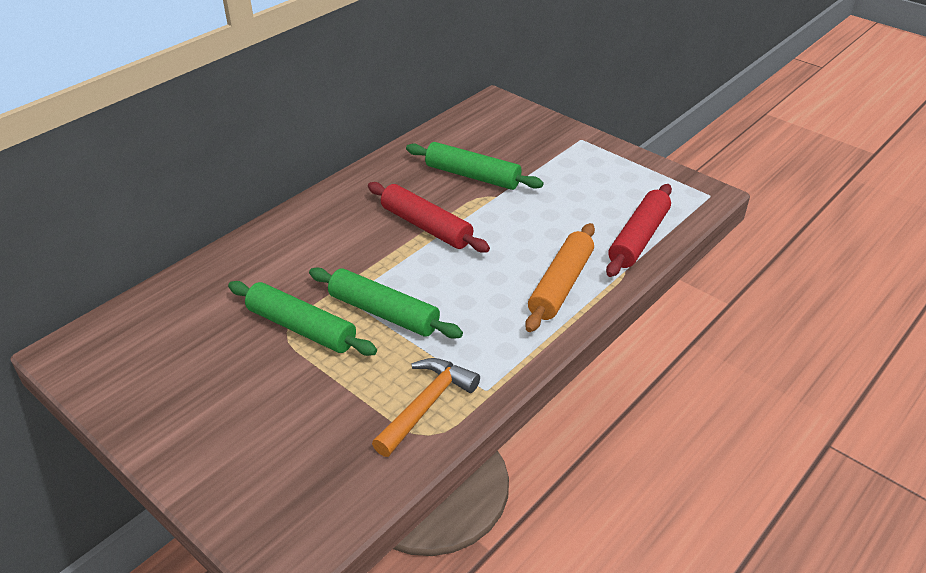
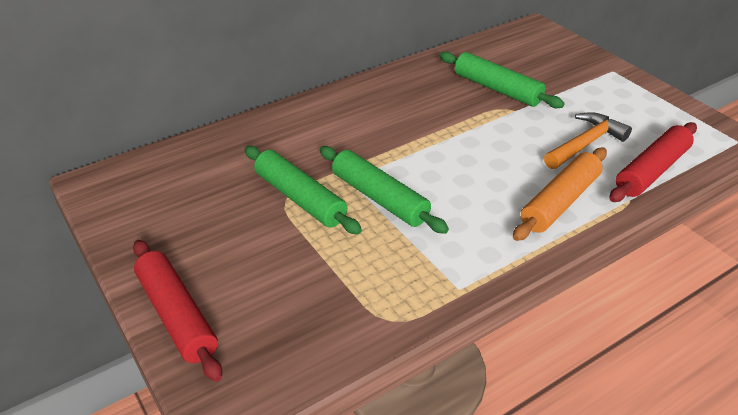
camera: 15 degrees right, 0 degrees up
red rolling pin [368,182,490,253] -> red rolling pin moved to [133,240,222,382]
orange hammer [372,358,480,457] -> orange hammer moved to [544,112,632,169]

